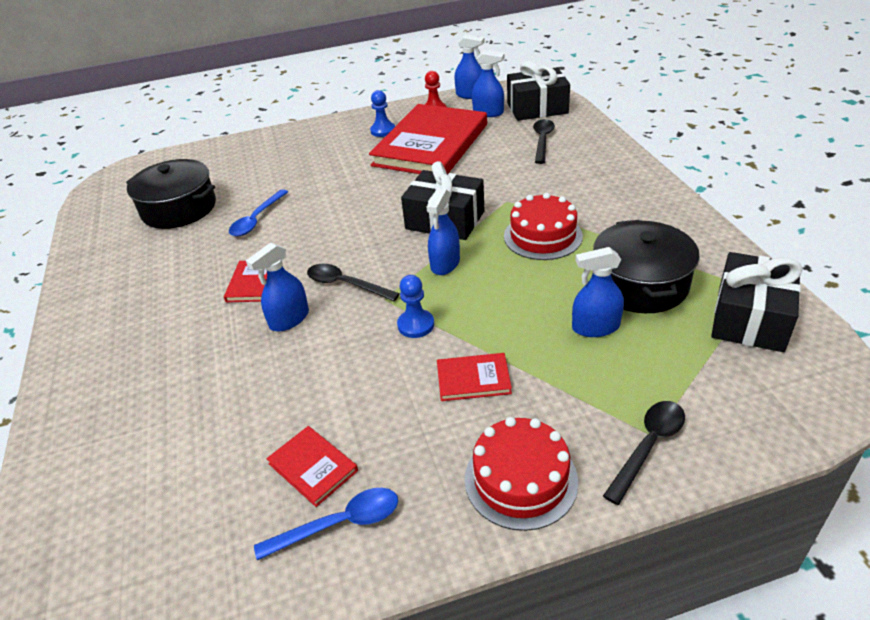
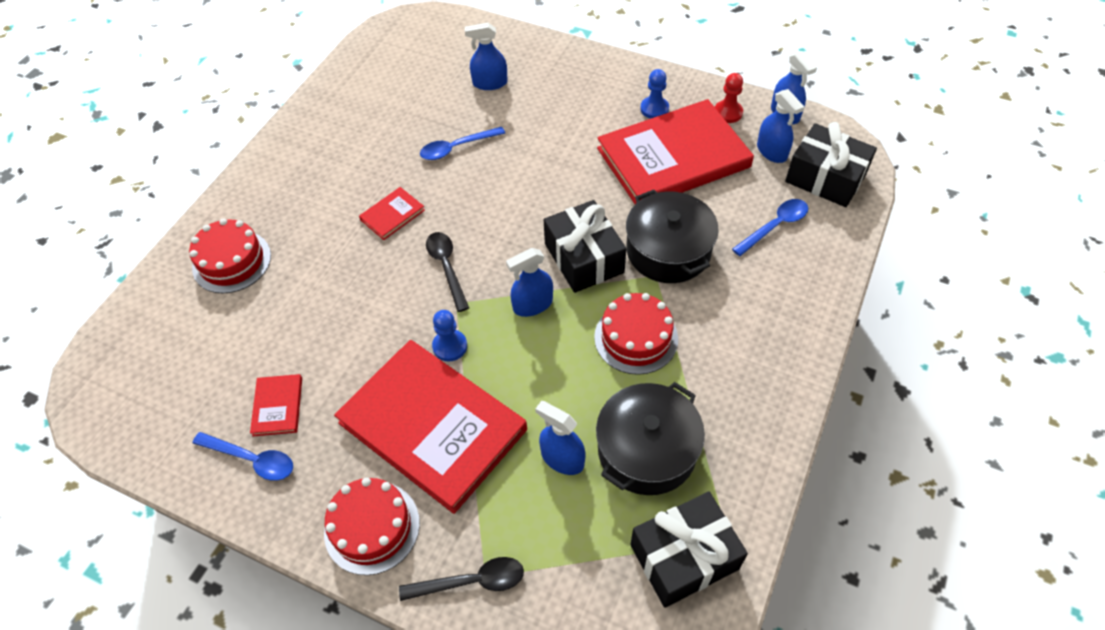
camera: 40 degrees right, 15 degrees up
black pot [126,159,216,229] -> black pot moved to [626,190,719,283]
blue spray bottle [246,242,309,332] -> blue spray bottle moved to [465,23,508,90]
red book [437,353,512,401] -> red book [334,340,527,514], size x2.47
black spoon [533,119,555,164] -> blue spoon [732,199,808,256]
none -> red cake [189,218,271,293]

